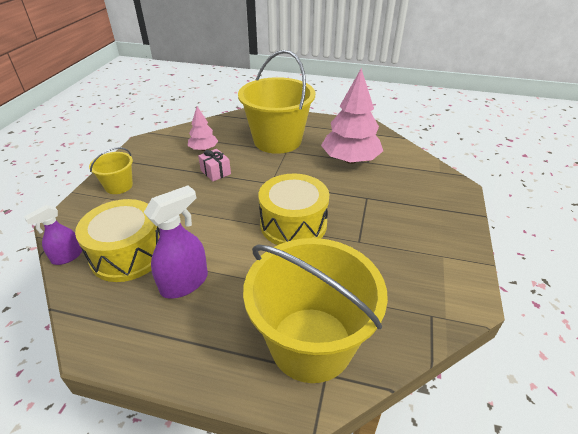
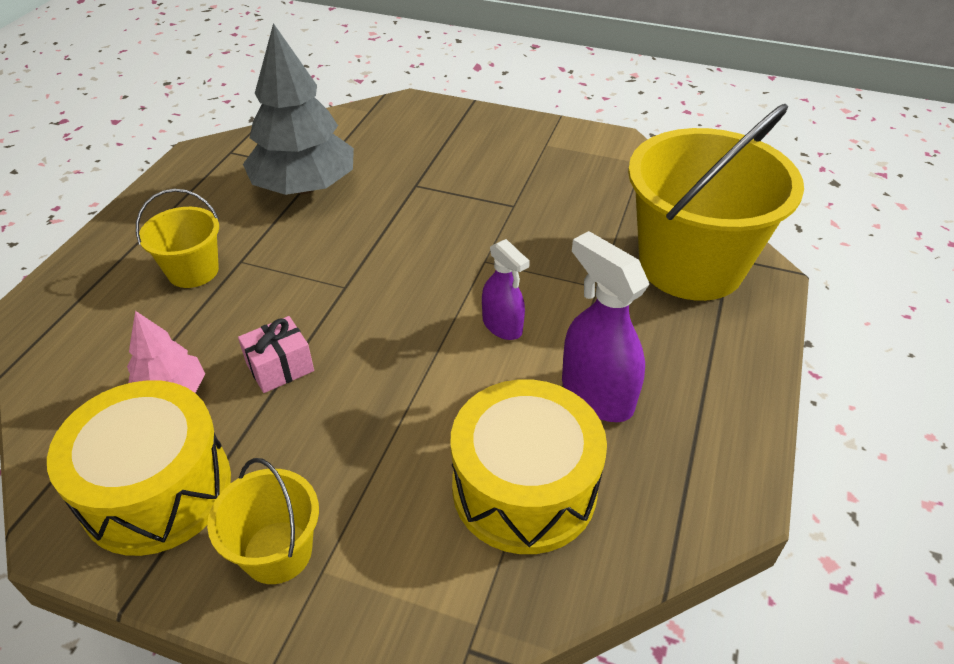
camera: 85 degrees left, 5 degrees up
purple spray bottle [24,205,82,265] -> purple spray bottle moved to [482,239,530,340]
yellow bucket [238,50,315,154] -> yellow bucket [136,189,219,288], size x0.48
yellow drum [258,174,329,245] -> yellow drum moved to [47,380,231,556]
pink tree [321,68,383,164] -> grey tree [243,23,354,195]

